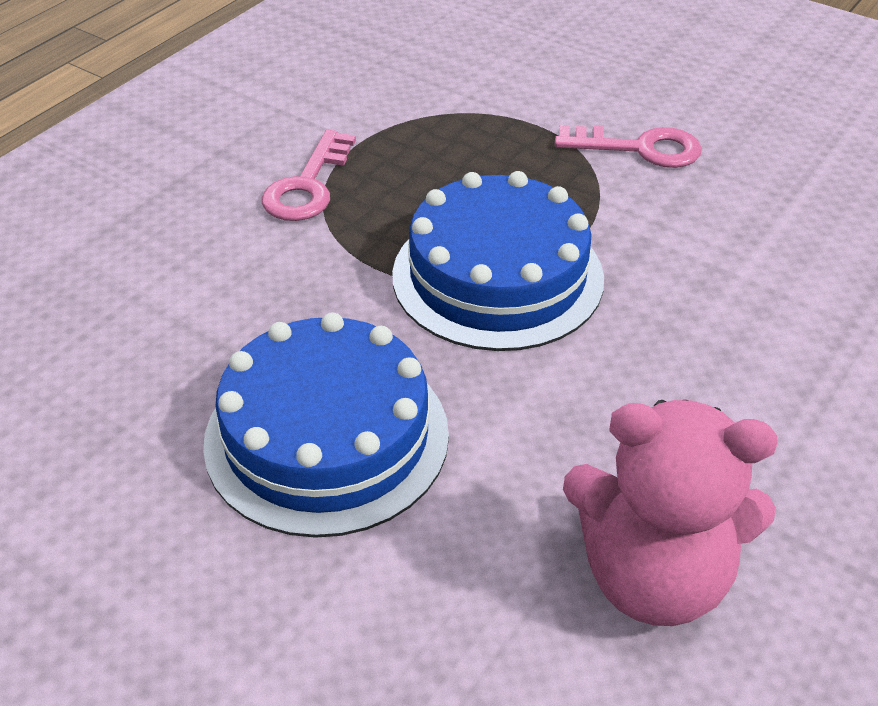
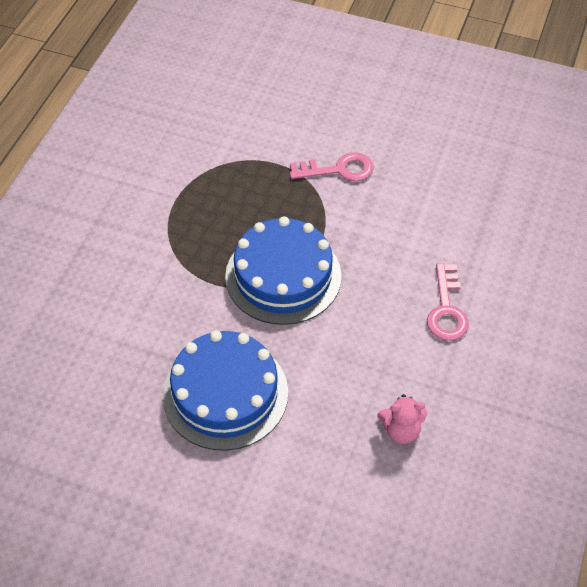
camera: 15 degrees left, 10 degrees up
pink key [262,130,356,221] -> pink key moved to [427,263,469,341]
pink teddy bear [563,400,777,626] -> pink teddy bear [378,394,427,444], size x0.52

